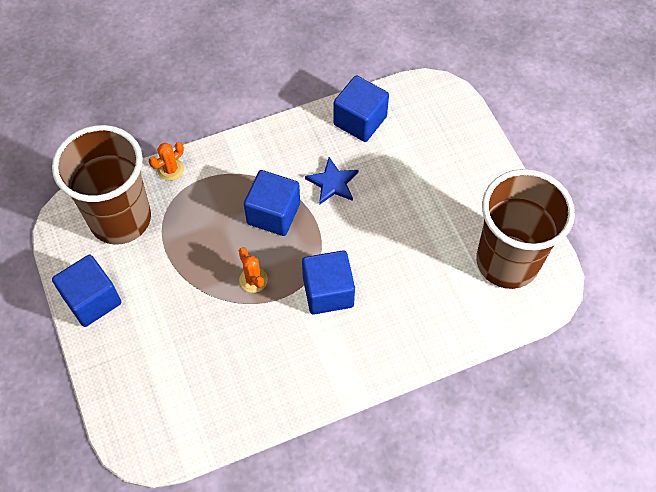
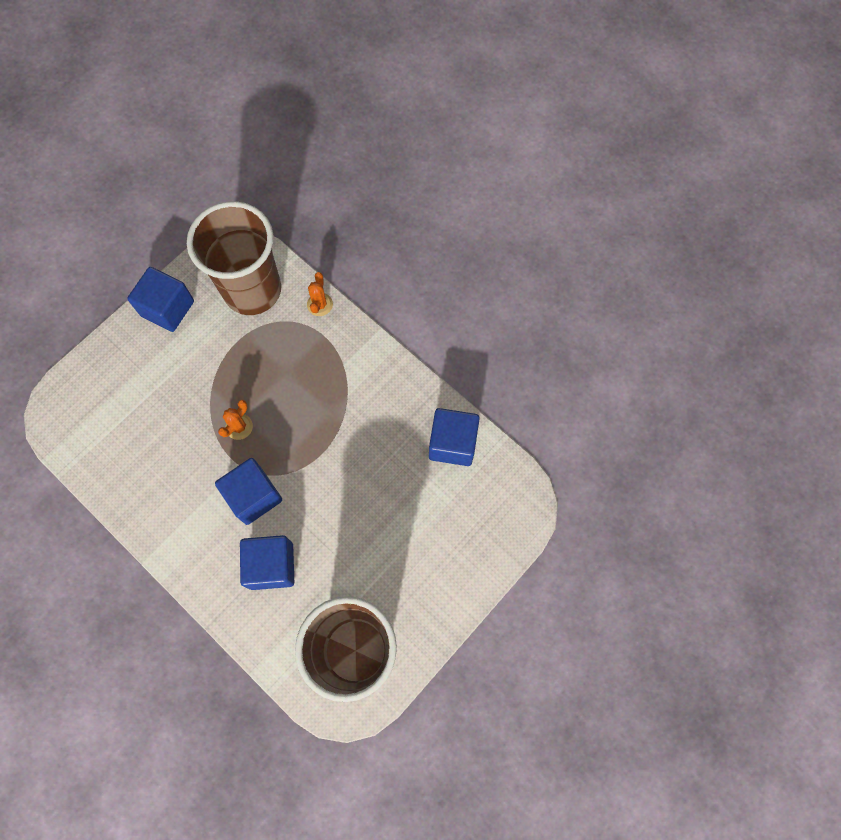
camera: 65 degrees right, 10 degrees up
orange cactus [149,142,184,181] -> orange cactus turned 75 degrees clockwise [307,272,333,316]
blue cube [244,170,300,236] -> blue cube moved to [240,535,294,590]
blue star [305,157,358,205] -> none

